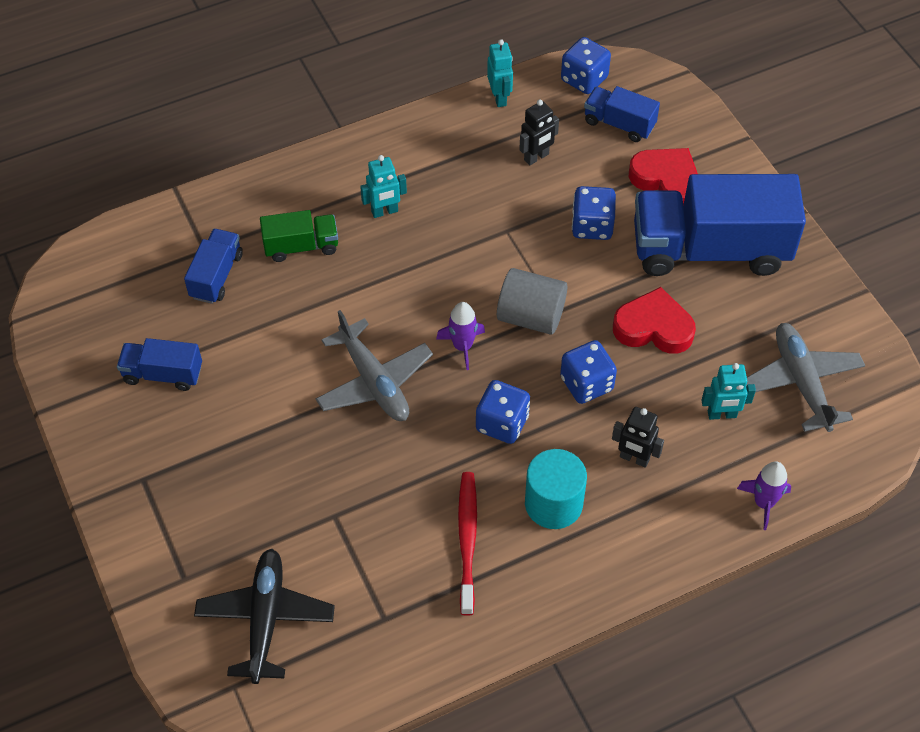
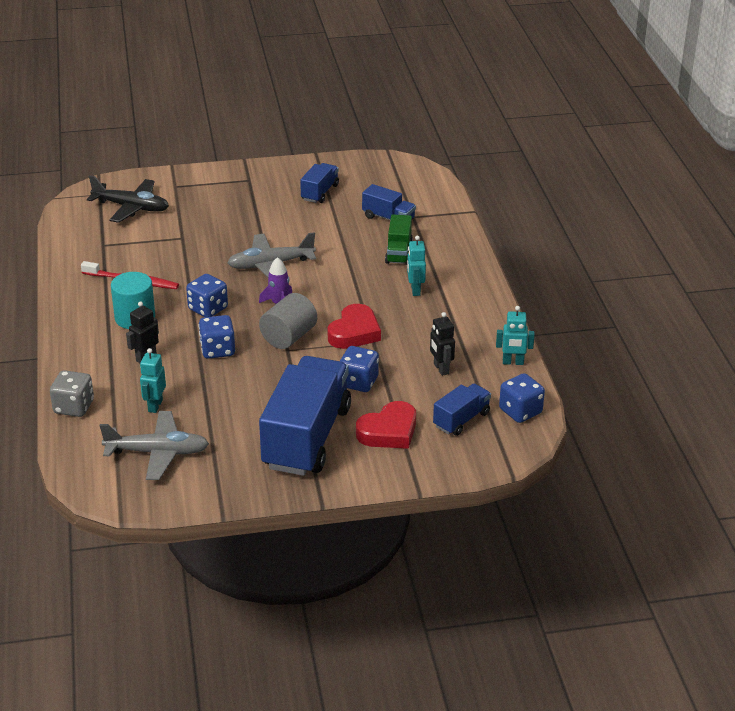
camera: 105 degrees right, 20 degrees down
red heart [613,287,696,354] -> red heart moved to [328,304,381,349]
purple rocket [737,461,791,530] -> grey dice [50,370,94,417]

